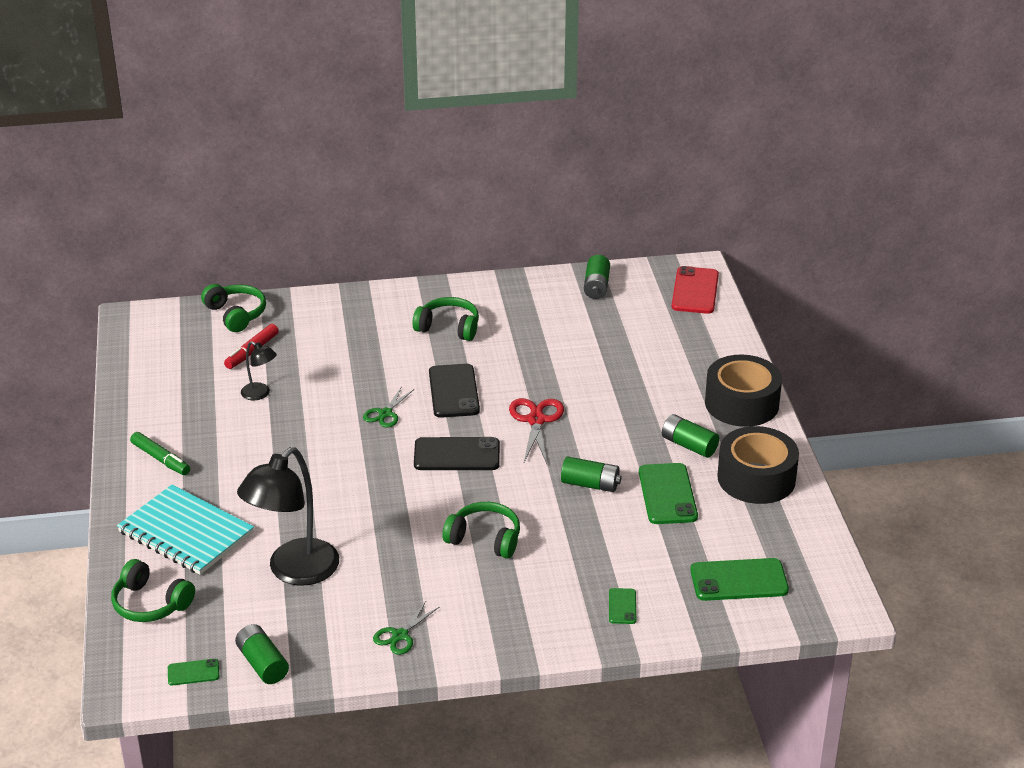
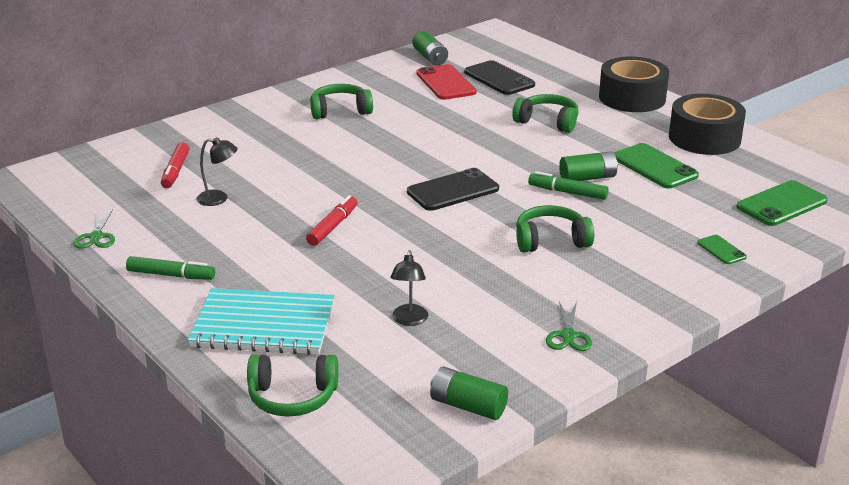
camera: 30 degrees left, 5 degrees down
green phone [168,659,219,686] -> none
green headphones [201,284,266,332] -> green headphones moved to [512,94,579,133]
black lamp [237,447,339,586] -> black lamp [391,250,428,326], size x0.47
green scissors [363,386,414,428] -> green scissors moved to [73,209,115,249]
black phone [429,364,480,418] -> black phone moved to [464,60,535,95]
red scissors [509,398,564,464] -> none
green battery [662,414,719,458] -> none
red phone [672,266,719,314] -> red phone moved to [416,64,477,100]
none -> red marker [306,195,358,246]
none -> green marker [528,171,609,200]

